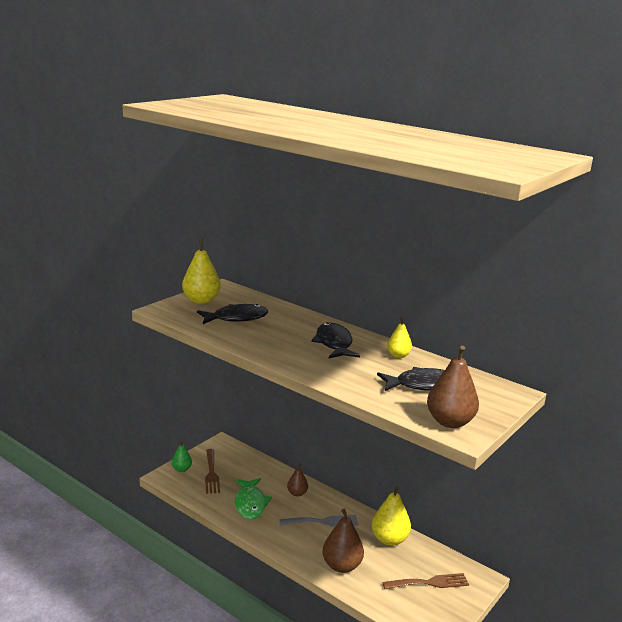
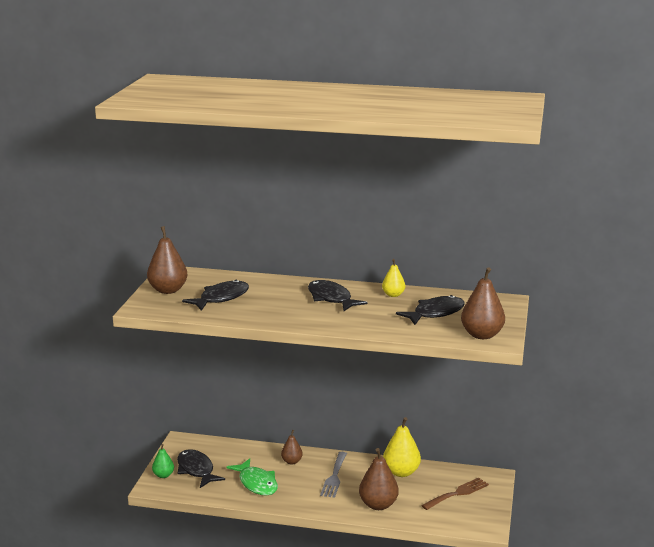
camera: 25 degrees left, 0 degrees up
yellow pear [182,239,221,304] -> brown pear [147,226,187,294]
brown fork [205,449,220,494] -> black fish [177,449,225,488]
grey fork [279,515,359,527] -> grey fork turned 135 degrees clockwise [320,452,347,498]

